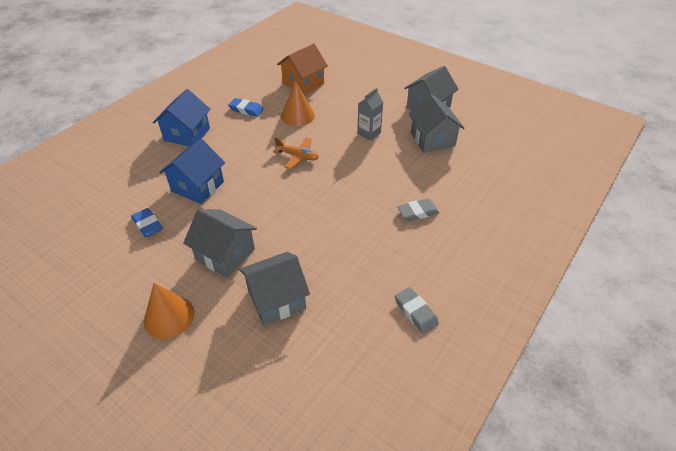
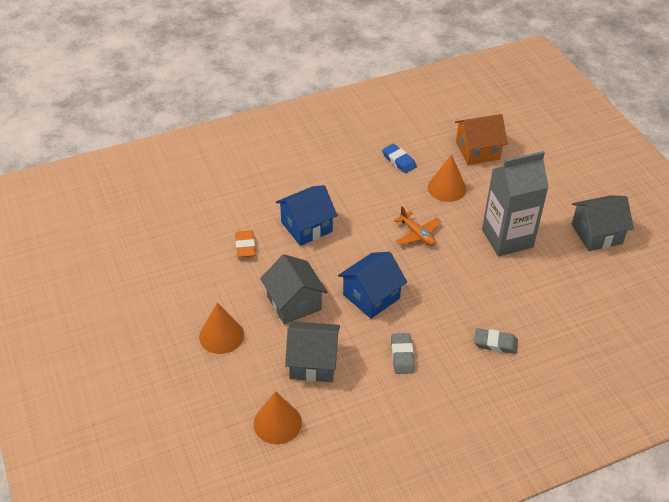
camera: 30 degrees right, 0 degrees up
blue eraser [131,208,163,237] -> orange eraser [235,230,256,258]
blue house [153,89,211,146] -> blue house moved to [338,252,407,319]
grey carton [357,88,383,141] -> grey carton [482,151,549,256], size x1.99
grey eraser [395,287,439,334] -> grey eraser moved to [391,333,415,374]
grey house [408,94,464,153] -> none
none -> orange cone [253,391,302,444]

